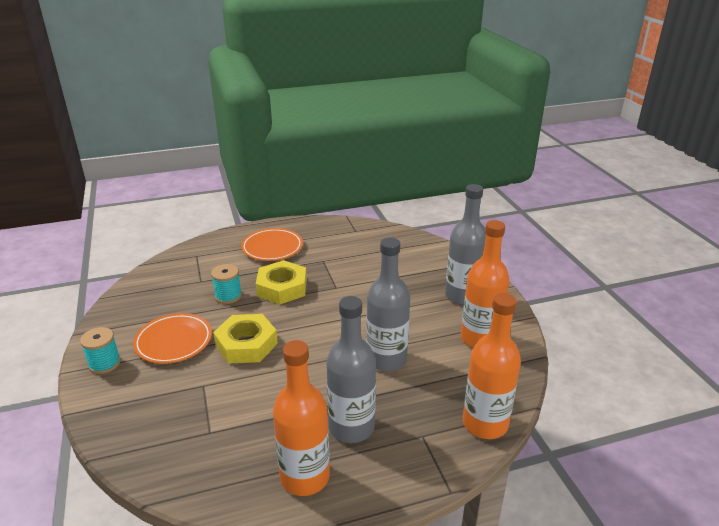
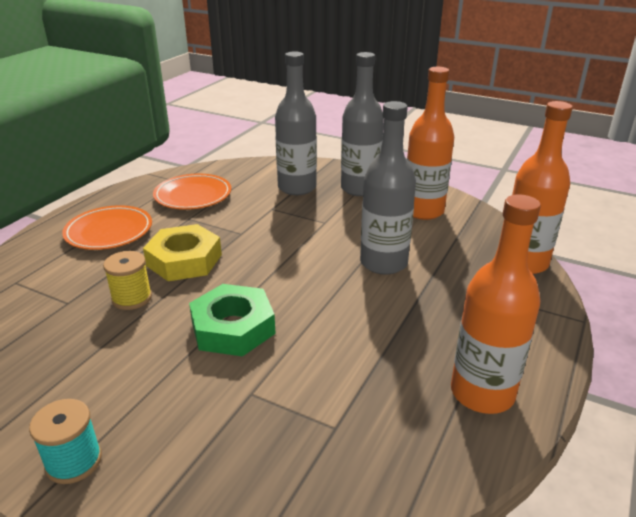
camera: 45 degrees left, 0 degrees up
orange plate [133,313,212,364] -> orange plate moved to [153,174,231,210]
turquoise spool [211,264,242,304] -> yellow spool [103,251,152,310]
yellow nut [213,314,278,364] -> green nut [189,284,276,356]
grey bottle [326,296,376,443] -> grey bottle moved to [275,52,317,195]

